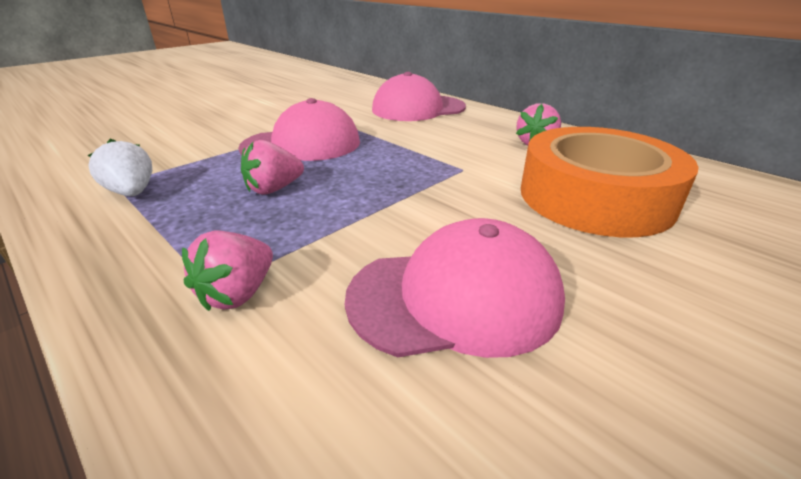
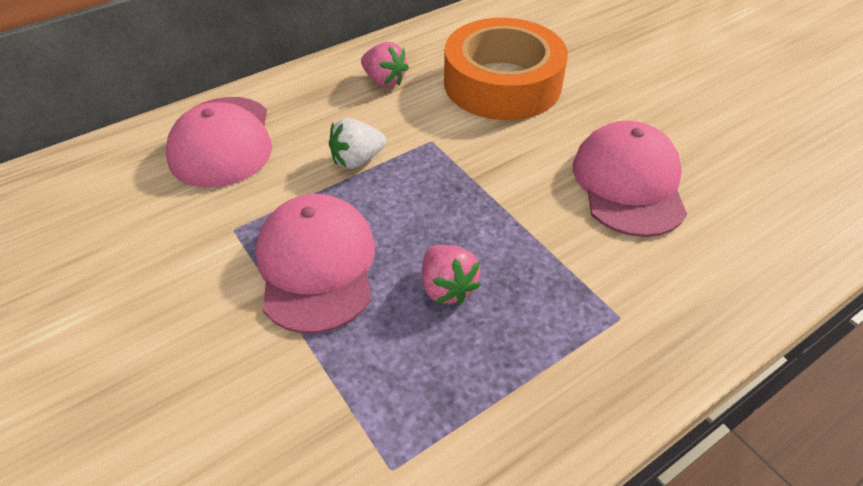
camera: 80 degrees left, 15 degrees up
white strawberry [88,138,152,196] -> white strawberry moved to [329,118,386,169]
pink strawberry [182,231,273,311] -> none

